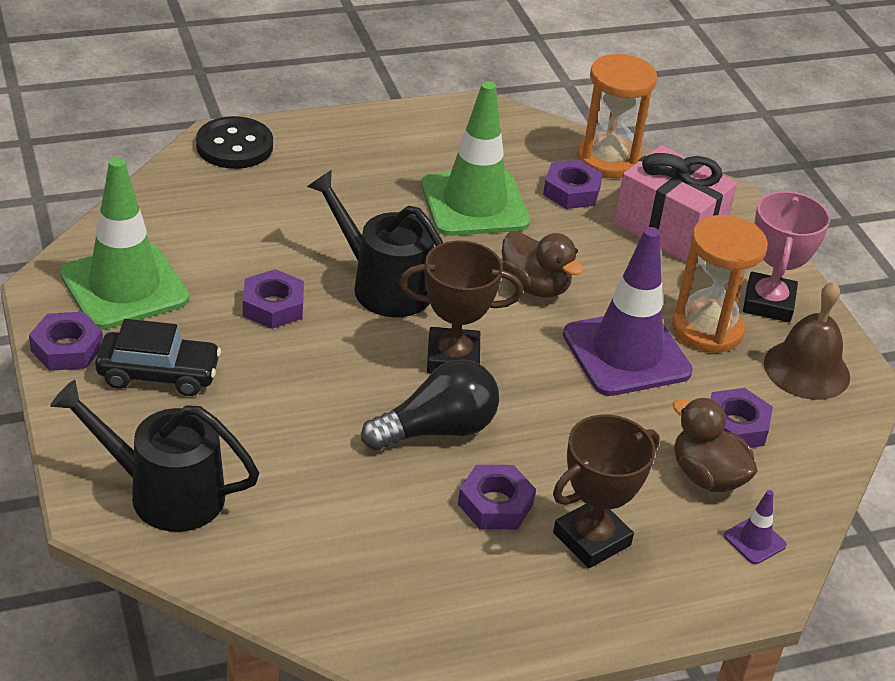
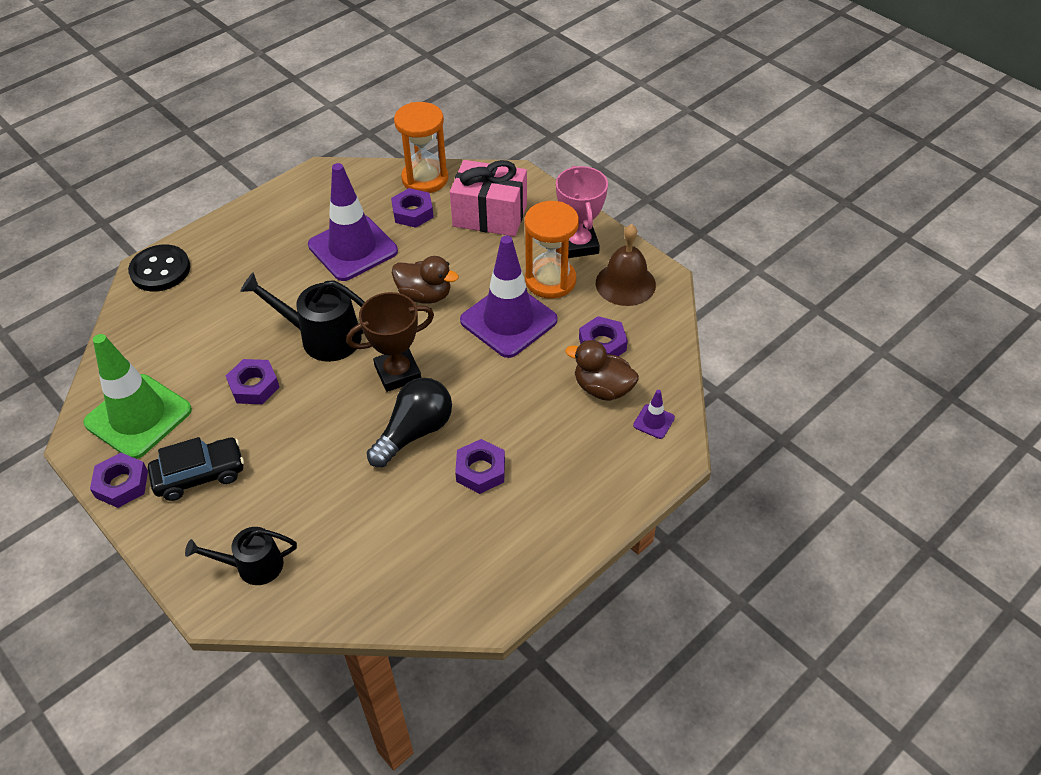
camera: 20 degrees left, 10 degrees up
black watering can [50,380,259,532] -> black watering can [185,527,297,585], size x0.65
green traffic cone [421,81,530,236] -> purple traffic cone [308,163,398,281]
brown trophy [553,414,660,568] -> none

